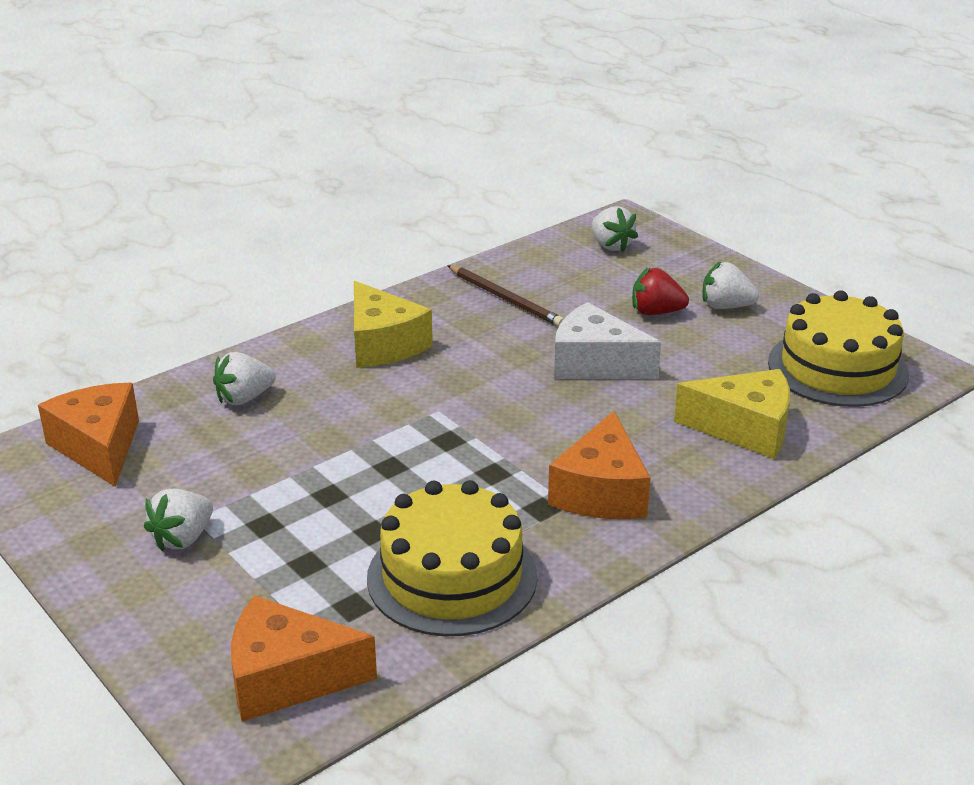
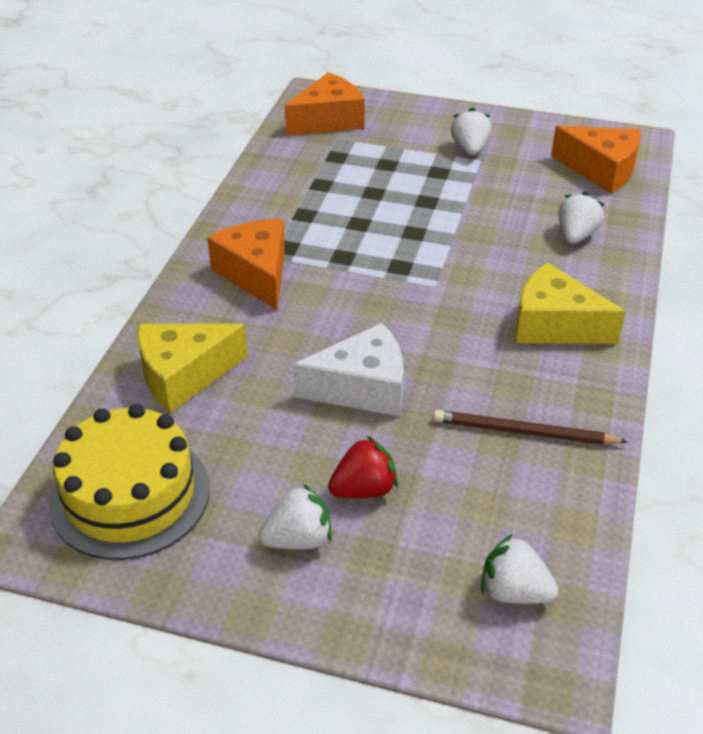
camera: 145 degrees right, 10 degrees up
yellow cake [367,480,537,636] -> none

